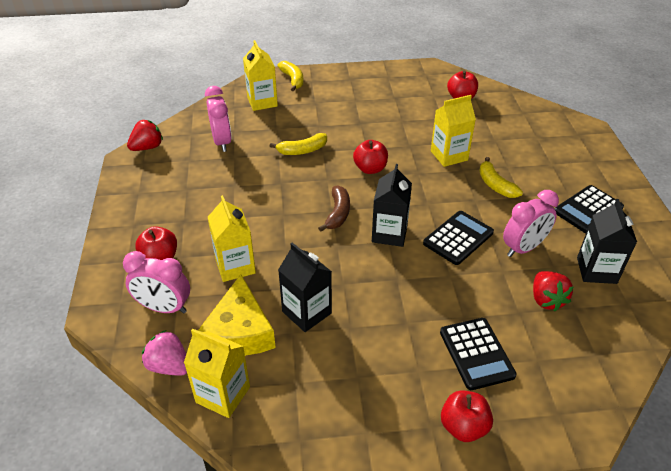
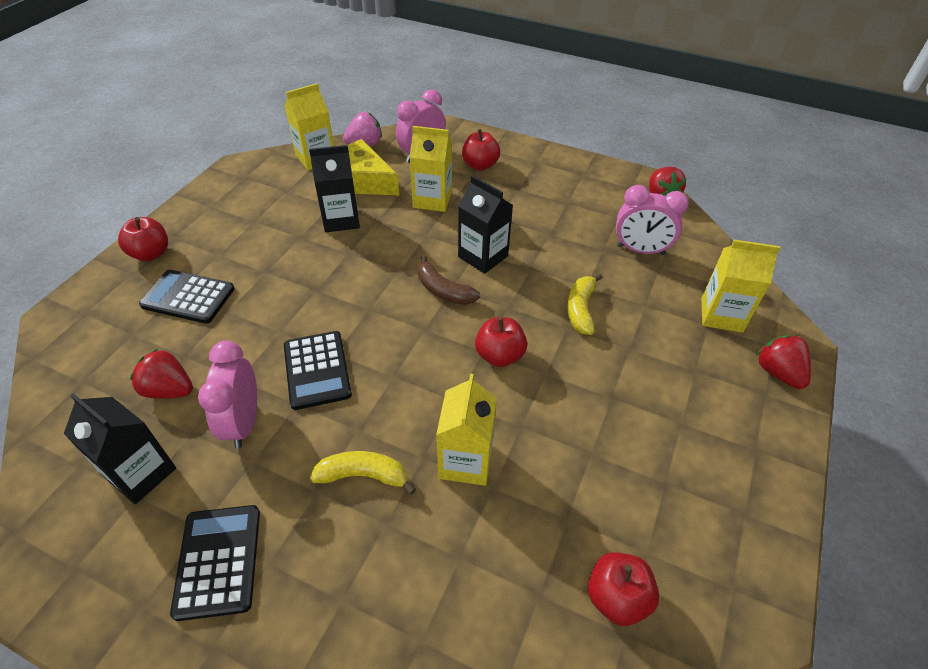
camera: 120 degrees right, 5 degrees up
yellow banana [277,61,304,91] -> red strawberry [756,335,811,389]
black carton [372,164,412,247] -> black carton moved to [458,175,513,274]

